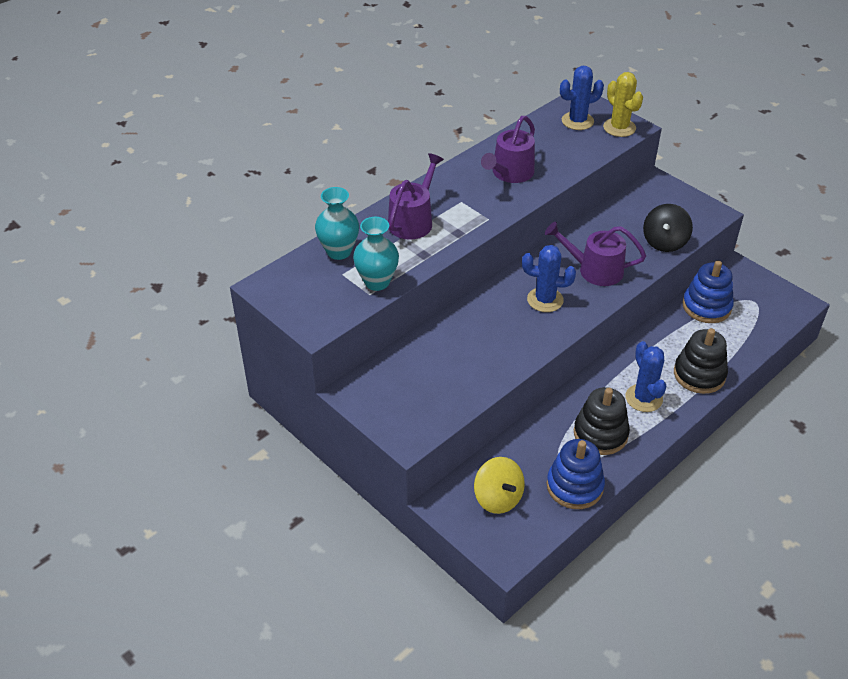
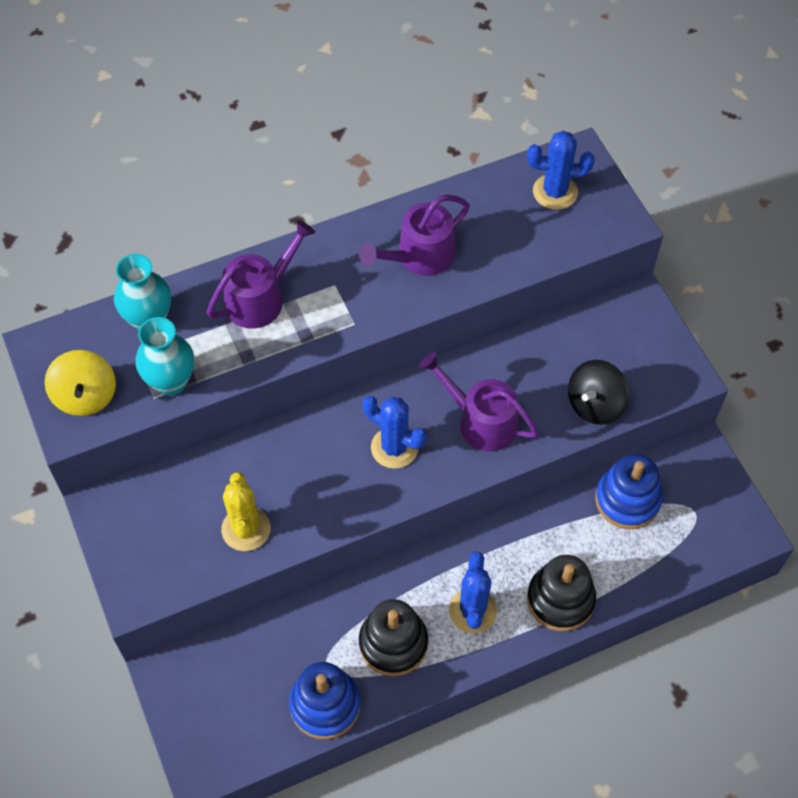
camera: 20 degrees right, 15 degrees up
yellow spinning top [474,457,525,514] -> yellow spinning top moved to [45,350,116,416]
yellow cactus [603,72,643,137] -> yellow cactus moved to [221,472,271,551]

